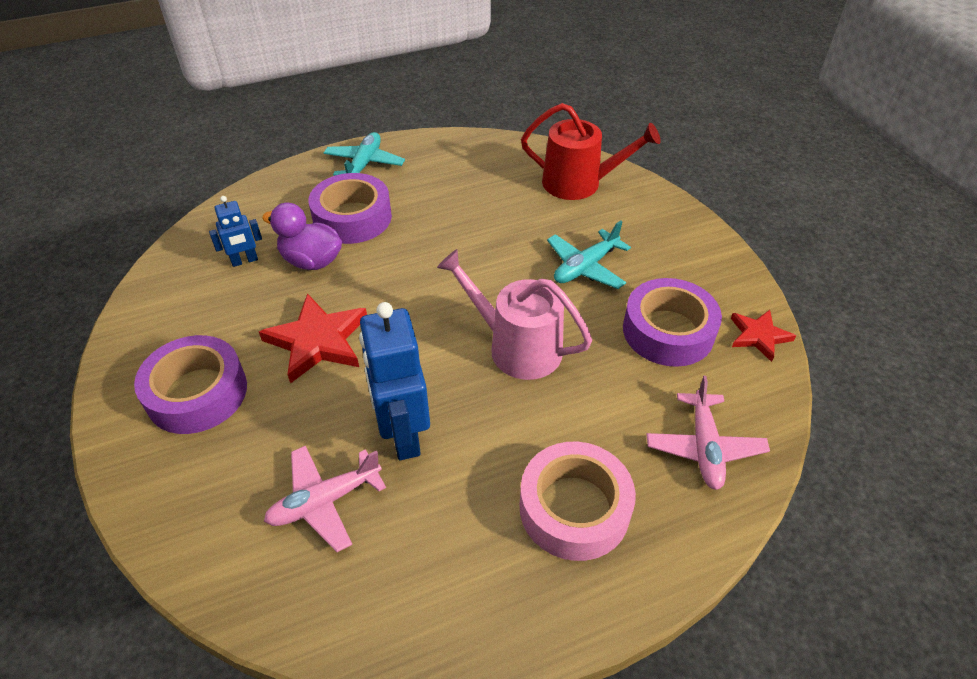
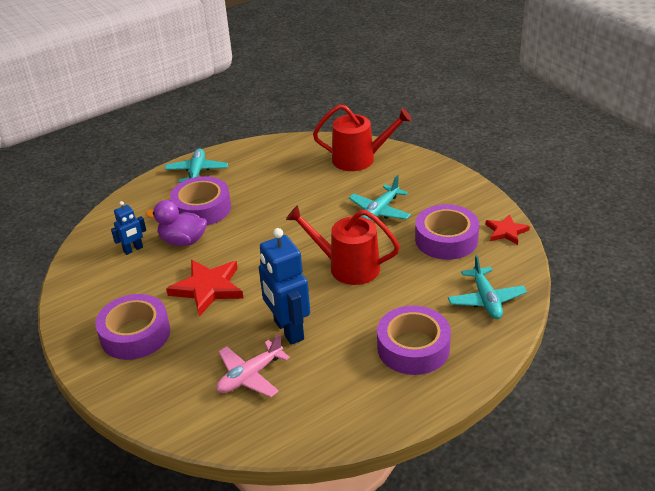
camera: 10 degrees left, 10 degrees down
pink watering can [437,249,592,380] -> red watering can [286,205,400,285]
pink tape [519,442,636,561] -> purple tape [377,305,451,375]
pink plane [646,376,770,490] -> turquoise plane [448,255,527,319]

